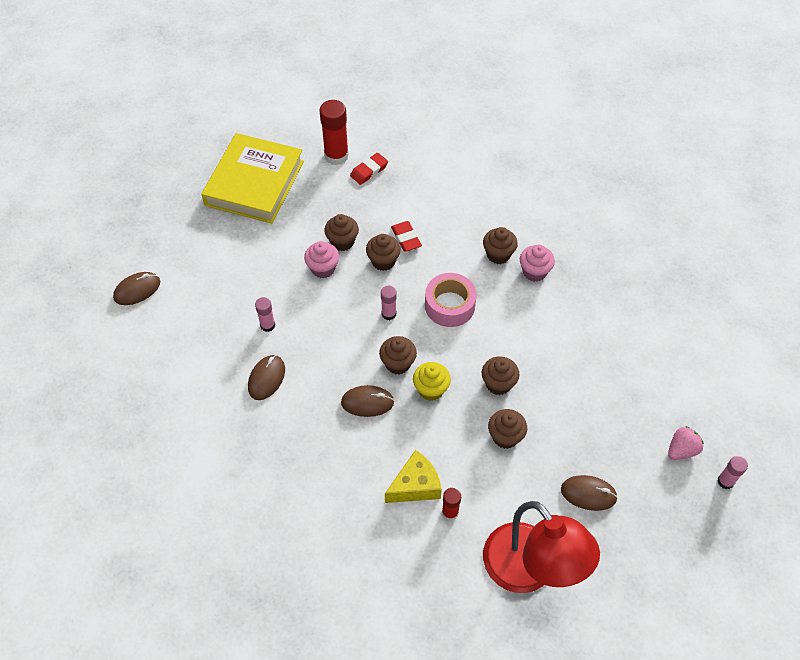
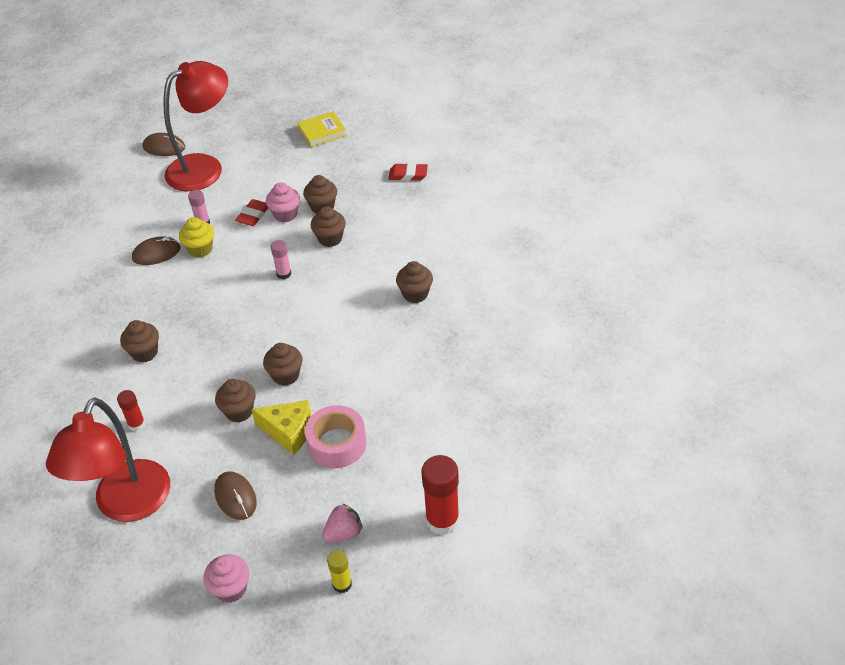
camera: 50 degrees right, 10 degrees down
yellow book [201,133,304,223] -> yellow book [297,111,347,147], size x0.48
red glue stick [319,100,349,165] -> red glue stick moved to [421,455,460,535]
brown mouse [341,385,394,417] -> none
brown cupcake [379,336,417,374] -> brown cupcake moved to [120,320,159,363]
yellow cheese [385,450,442,503] -> yellow cheese moved to [251,400,311,455]
red eraser [391,221,422,252] -> red eraser moved to [235,199,268,226]
yellow cupcake [413,362,451,401] -> yellow cupcake moved to [179,217,214,258]
pink tape [425,273,477,327] -> pink tape moved to [305,405,366,468]
pink cupcake [520,245,555,282] -> pink cupcake moved to [203,554,250,603]
pink strawberry [668,426,704,460] -> pink strawberry turned 45 degrees counterclockwise [322,504,363,542]
pink glue stick [717,456,748,489] -> yellow glue stick [327,550,352,593]
none -> red lamp [164,61,228,192]

